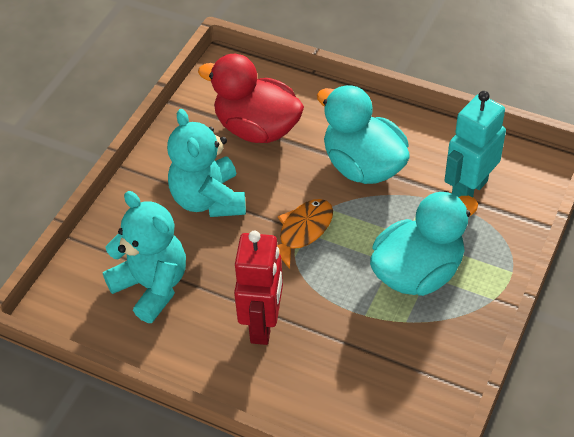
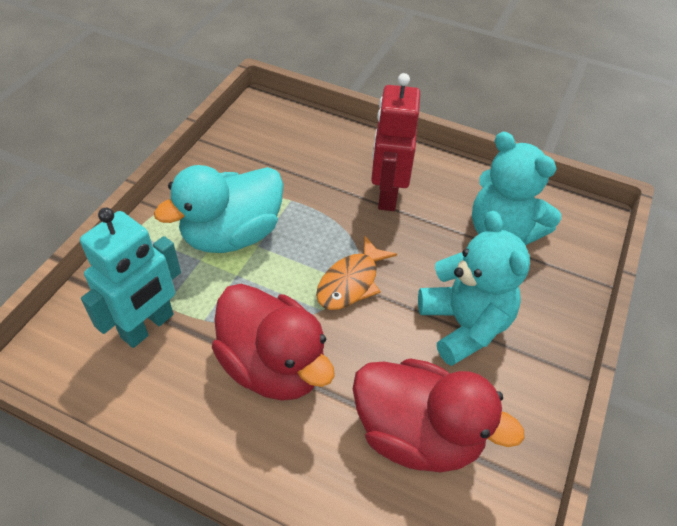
camera: 175 degrees right, 0 degrees up
turquoise duck [317,85,410,184] -> red duck [212,284,335,401]

